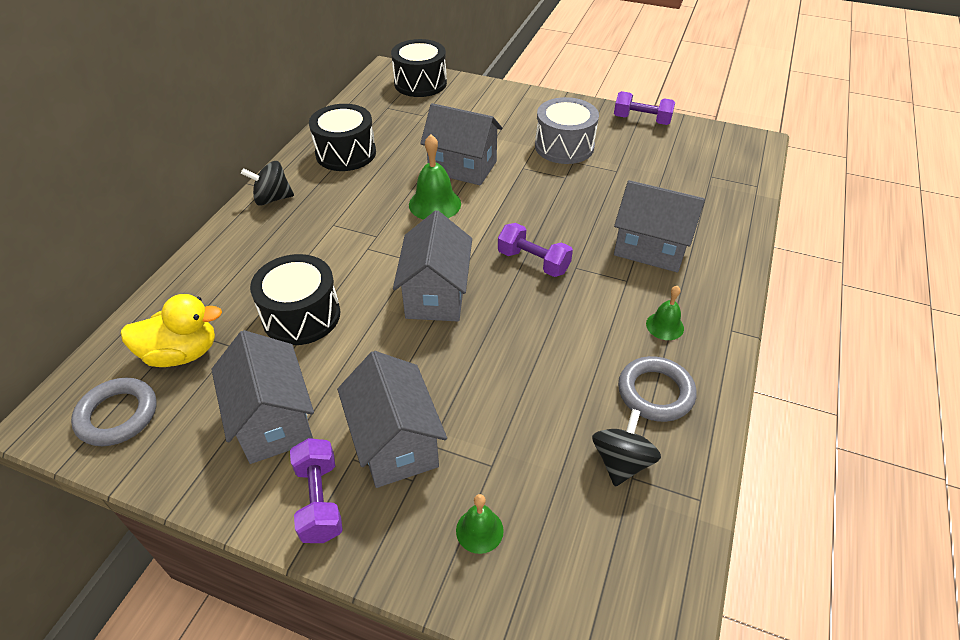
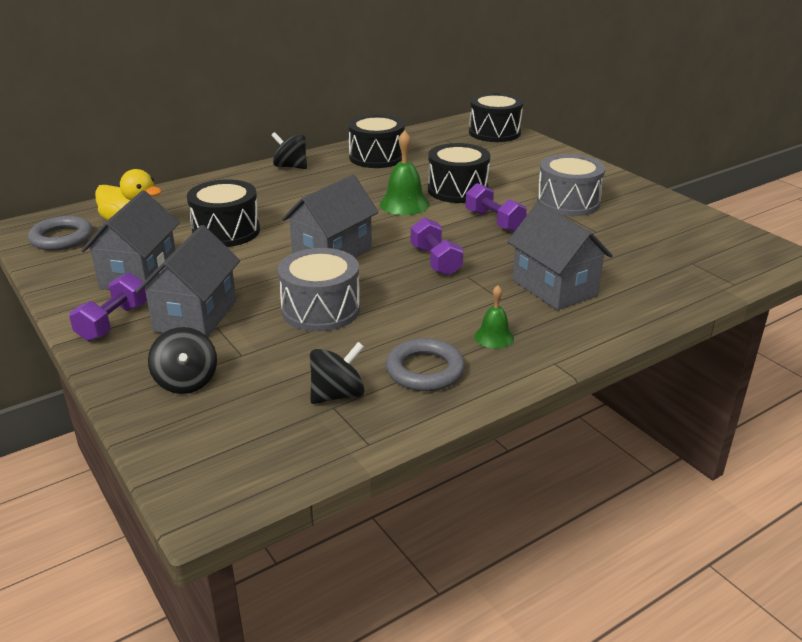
camera: 35 degrees right, 15 degrees down
grey house [420,103,503,186] -> black drum [428,143,490,203]
green bell [456,494,504,554] -> black spinning top [148,327,217,394]
purple dumbbell [614,91,675,125] -> purple dumbbell moved to [465,183,527,232]
none -> grey drum [278,248,360,332]

